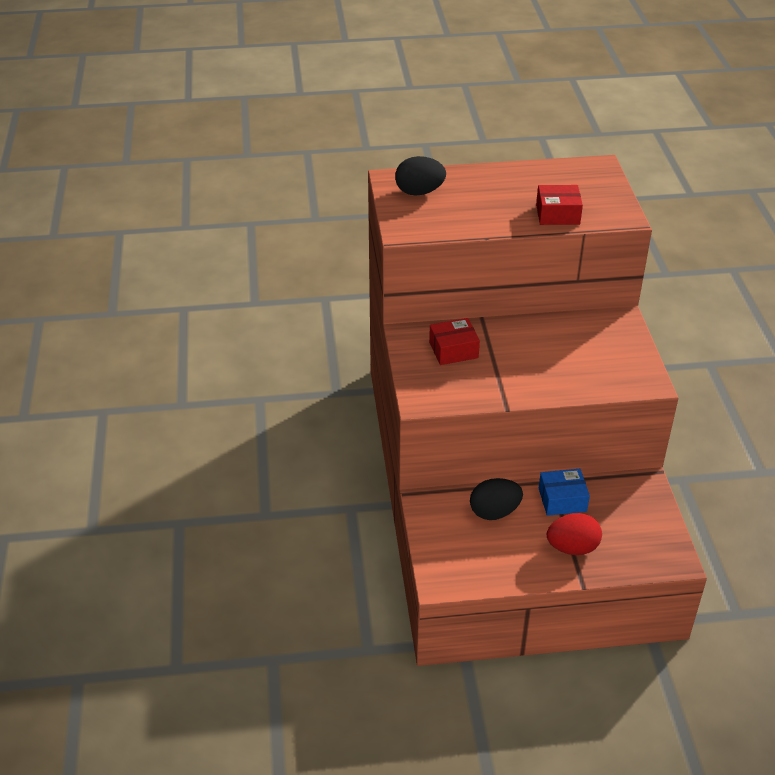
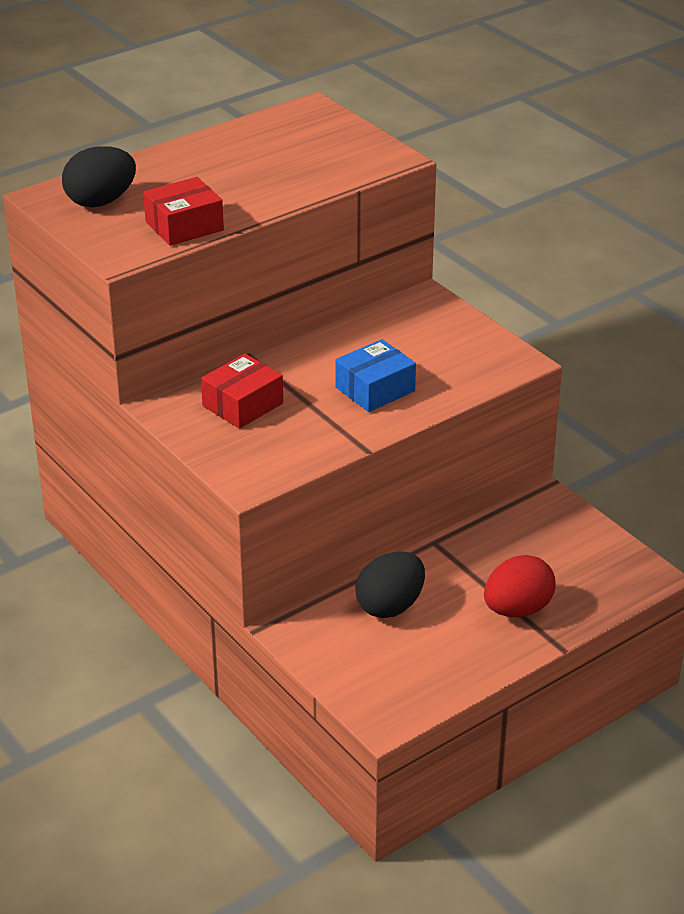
camera: 30 degrees left, 5 degrees down
red box [536,185,583,225] -> red box moved to [143,177,224,246]
blue box [539,469,590,516] -> blue box moved to [335,339,416,412]

